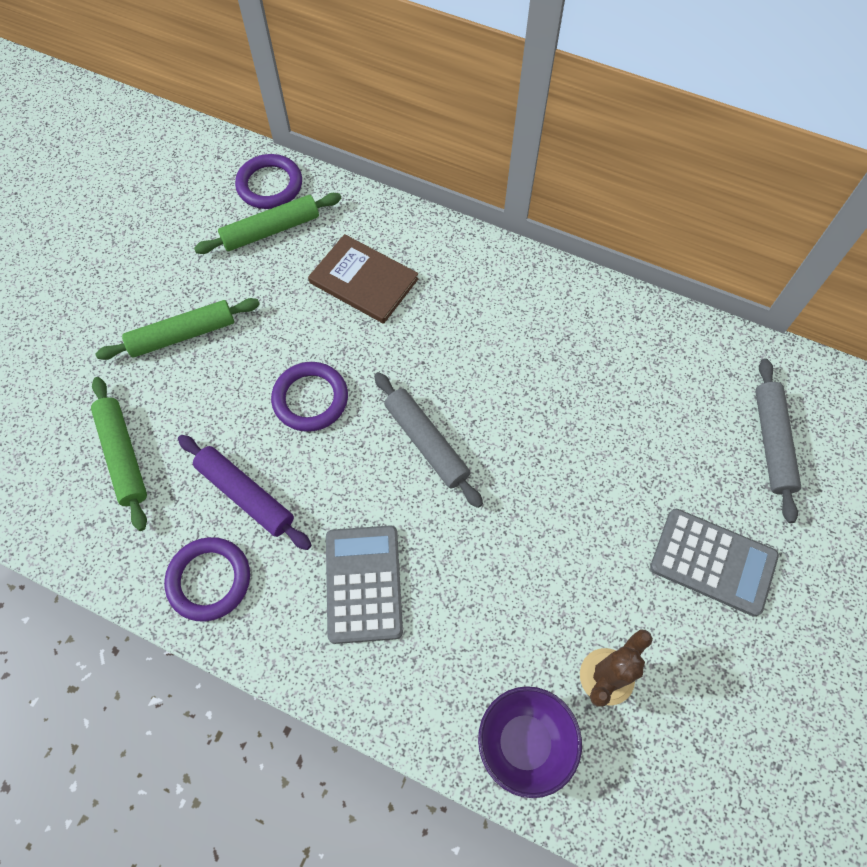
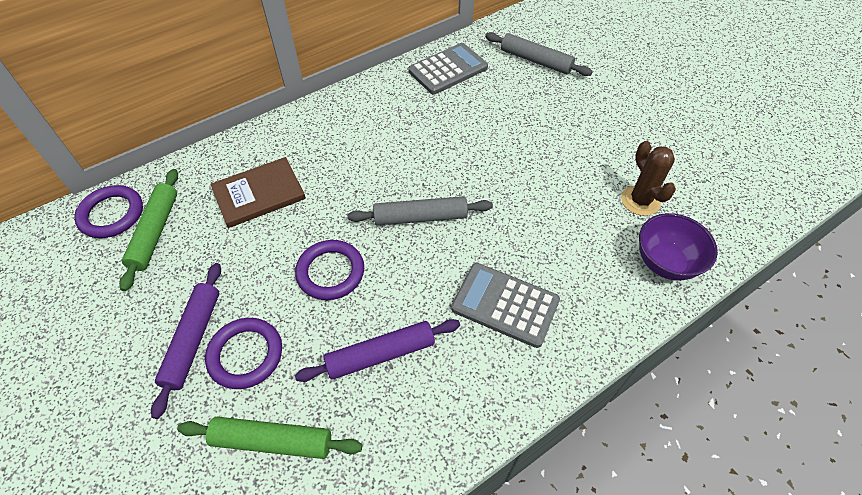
camera: 60 degrees left, 10 degrees down
green rolling pin [95,298,260,360] -> purple rolling pin [151,263,221,419]
purple ring [164,537,250,622] -> purple ring moved to [205,318,282,389]
grey calculator [650,509,779,617] -> grey calculator moved to [408,43,488,94]

